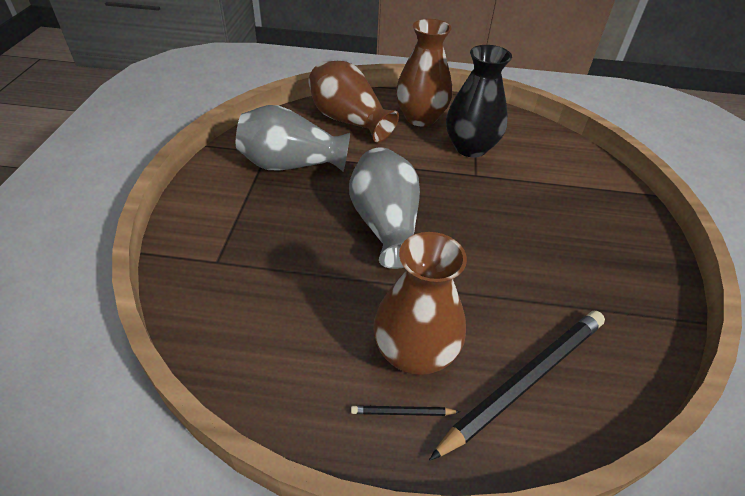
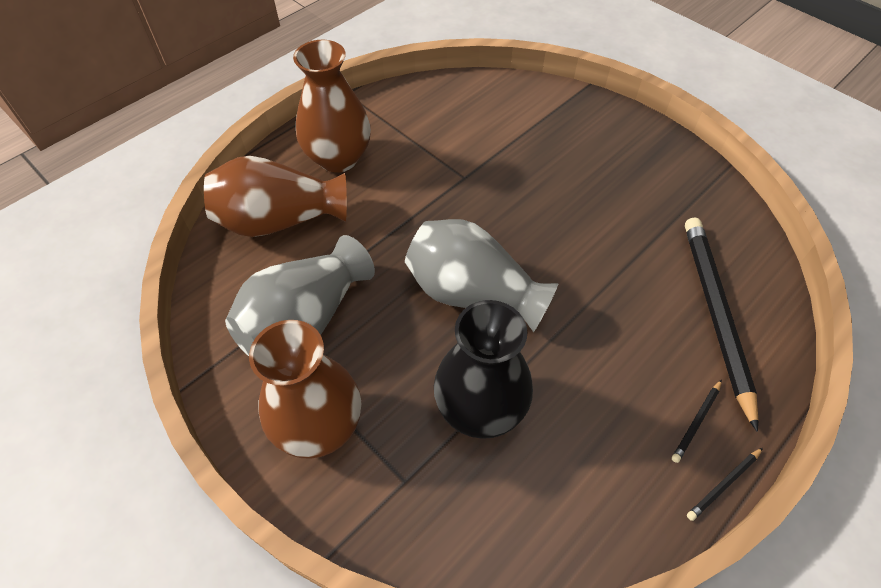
camera: 50 degrees left, 10 degrees up
brown vase [373,232,467,375] -> brown vase moved to [249,320,361,459]
black vase [446,45,512,157] -> black vase moved to [434,300,533,439]
none -> black pencil [687,448,763,521]

